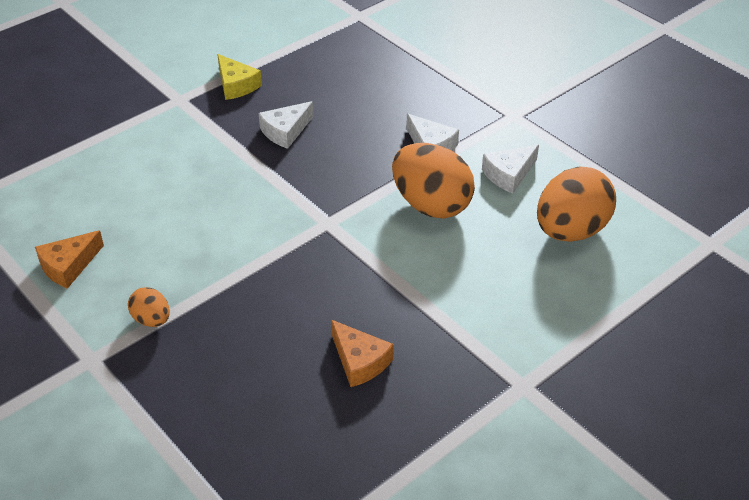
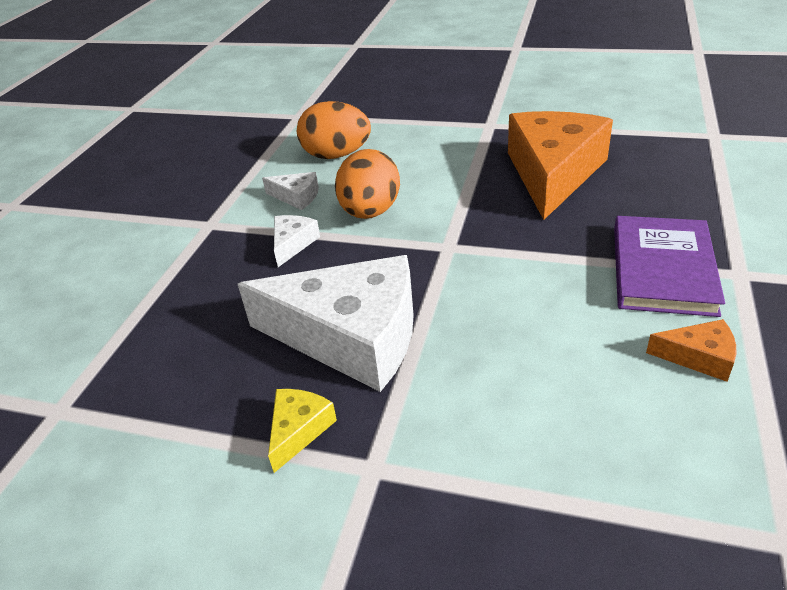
camera: 120 degrees left, 5 degrees down
orange egg [128,287,170,327] -> purple book [614,216,725,317]
white cheese [259,101,314,149] -> white cheese [238,255,414,392], size x2.39
orange cheese [331,320,394,387] -> orange cheese [508,111,613,220], size x2.39

